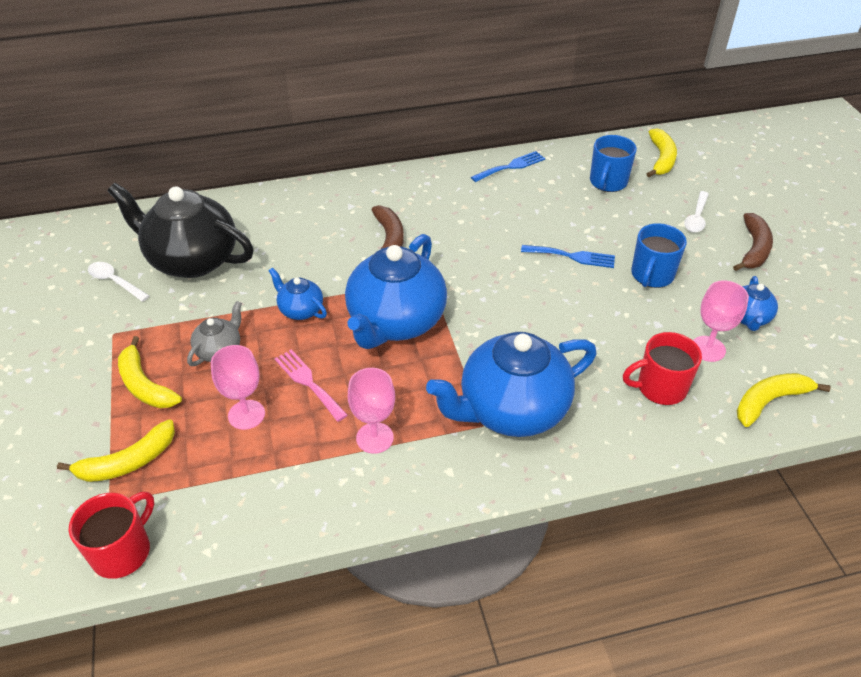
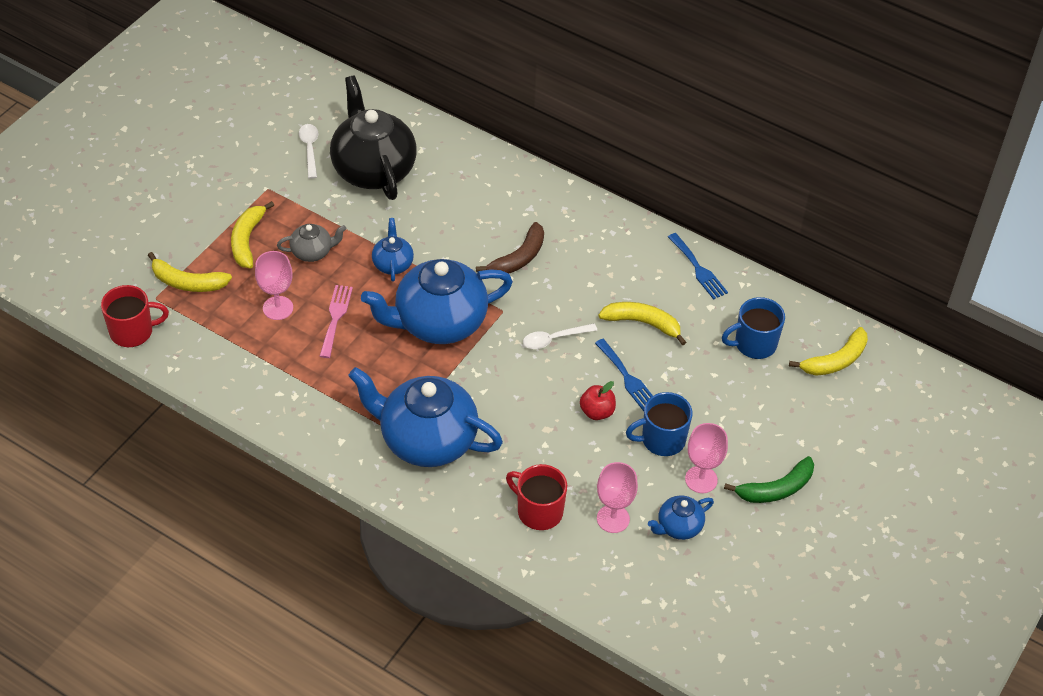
camera: 45 degrees right, 5 degrees up
pink goblet [348,368,395,454] -> pink goblet moved to [685,423,728,493]
blue fork [471,151,545,182] -> blue fork turned 45 degrees clockwise [668,233,728,300]
white spoon [684,191,709,233] -> white spoon moved to [523,323,597,349]
brown banana [733,213,773,271] -> green banana [724,456,814,503]
yellow banana [737,373,831,427] -> yellow banana moved to [598,302,686,346]
none -> red apple [580,381,616,420]

